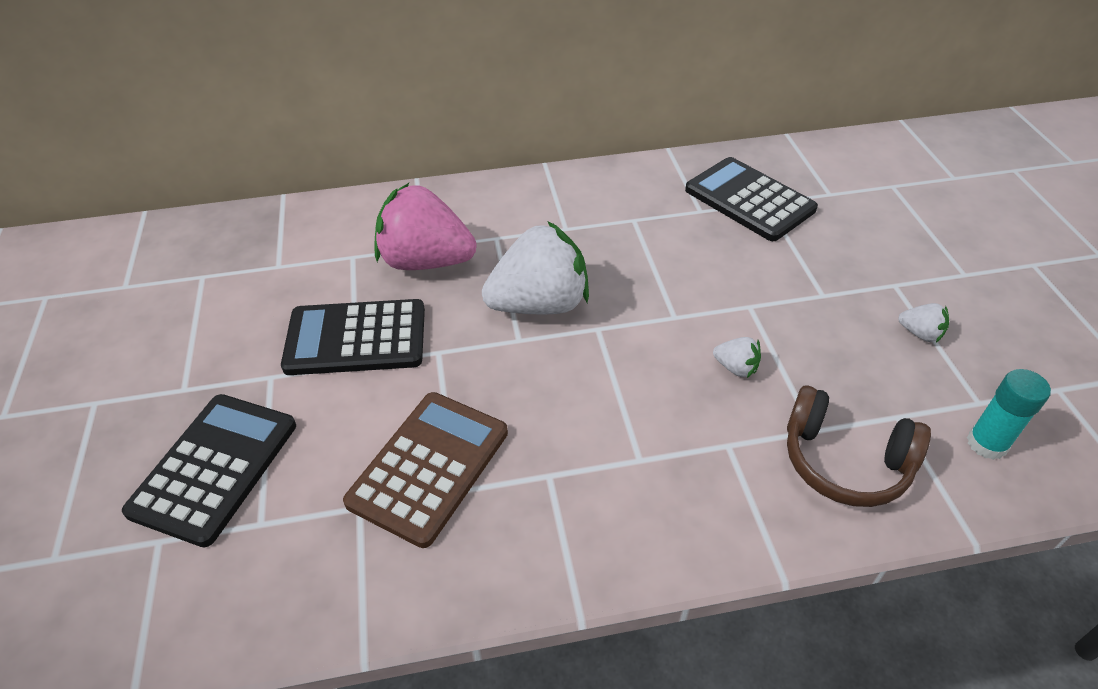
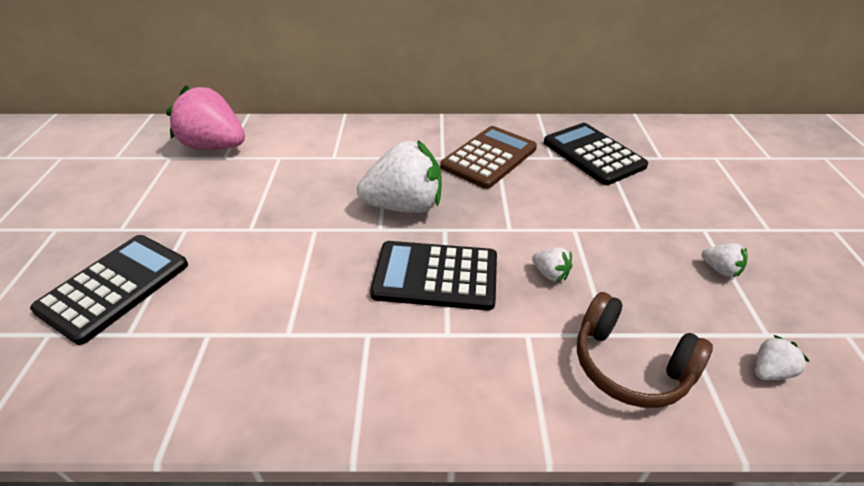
camera: 10 degrees right, 5 degrees down
black calculator [281,299,425,375] -> black calculator moved to [370,241,497,311]
brown calculator [343,392,508,548] -> brown calculator moved to [440,126,537,189]
pink strawberry [375,183,477,270] -> pink strawberry moved to [166,85,245,150]
turquoise glue stick [967,369,1051,460] -> white strawberry [755,335,810,380]

